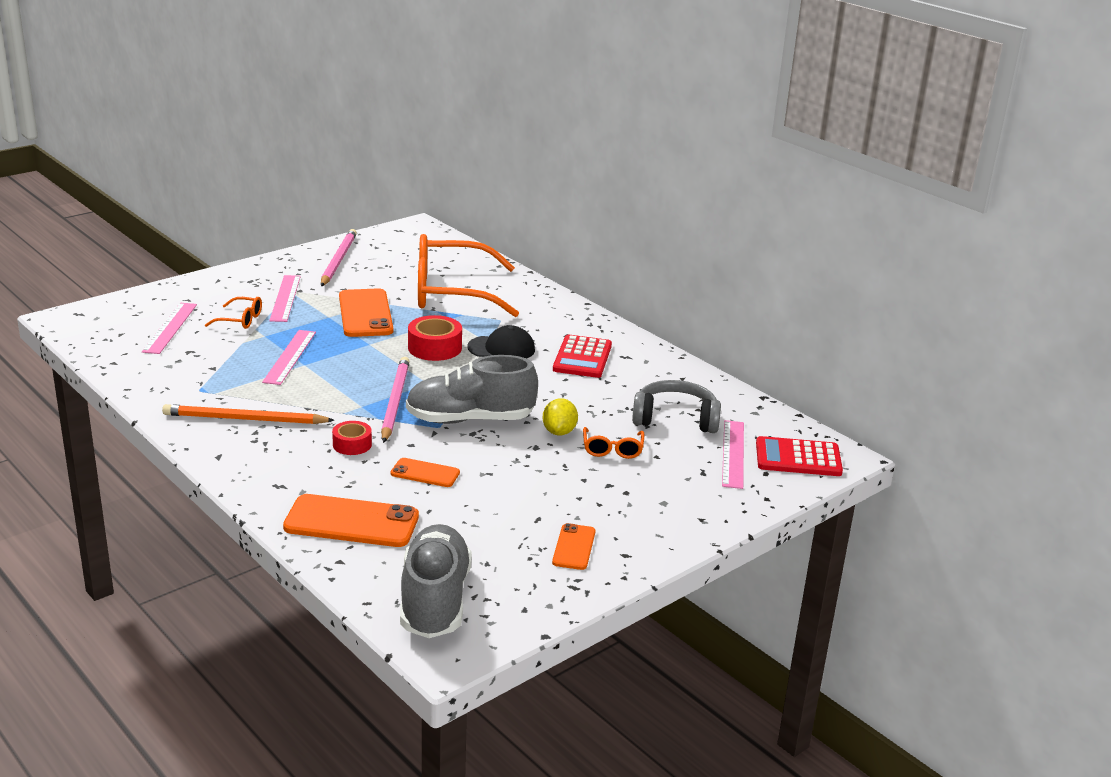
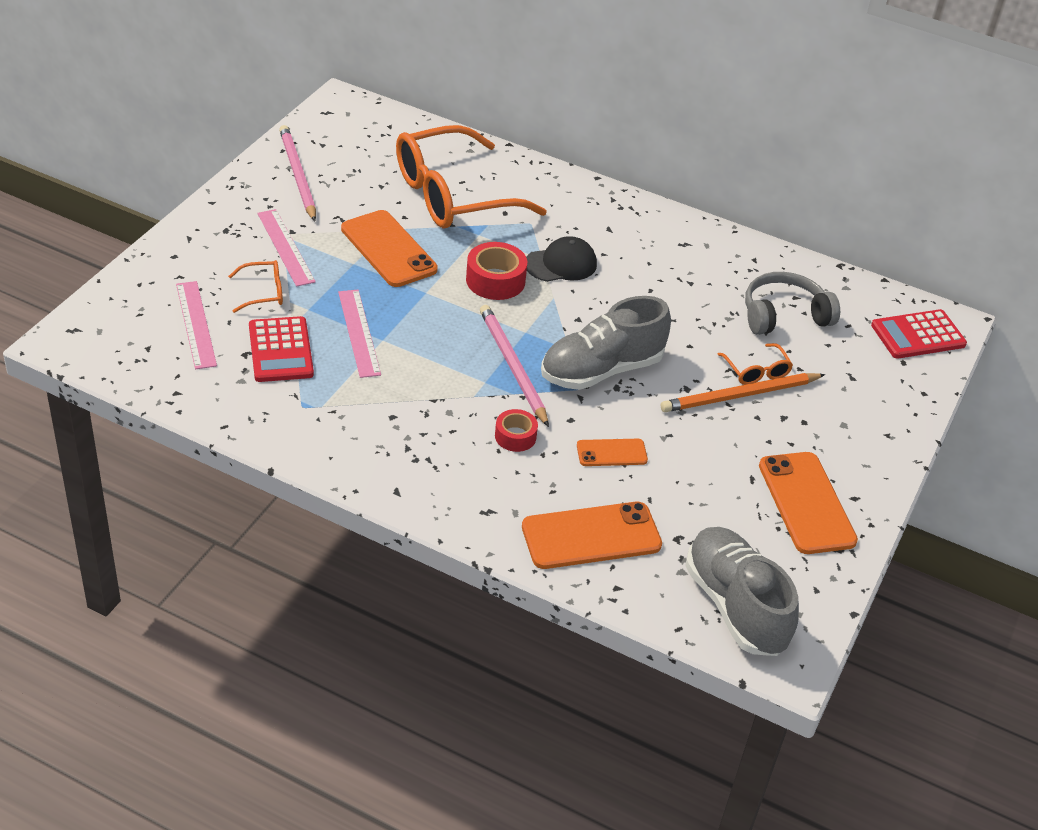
camera: 25 degrees left, 15 degrees up
orange pencil [162,404,335,424] -> orange pencil moved to [661,373,825,412]
yellow lemon [543,398,578,435] -> none
orange phone [552,523,595,570] -> orange phone [759,452,858,554], size x1.84
red calculator [553,335,612,378] -> red calculator moved to [249,316,314,382]
pink ruler [722,420,744,489] -> none

